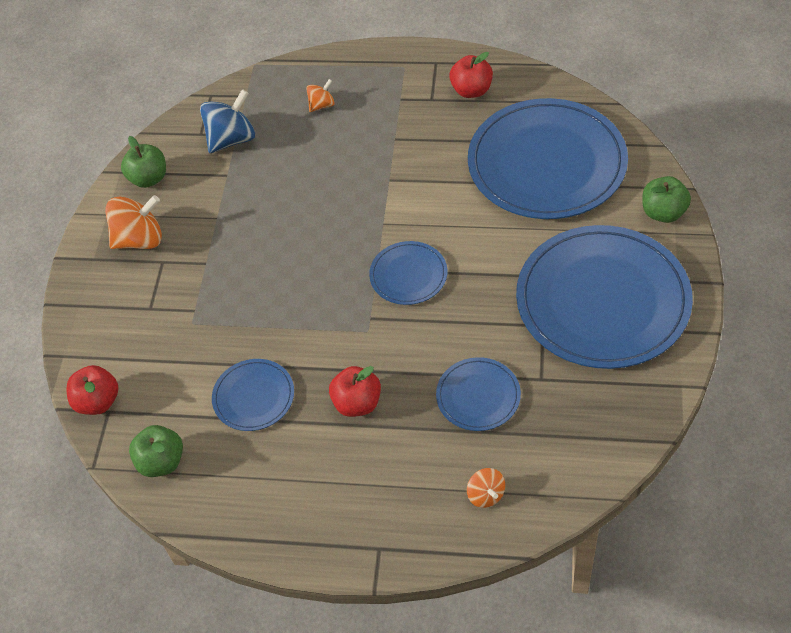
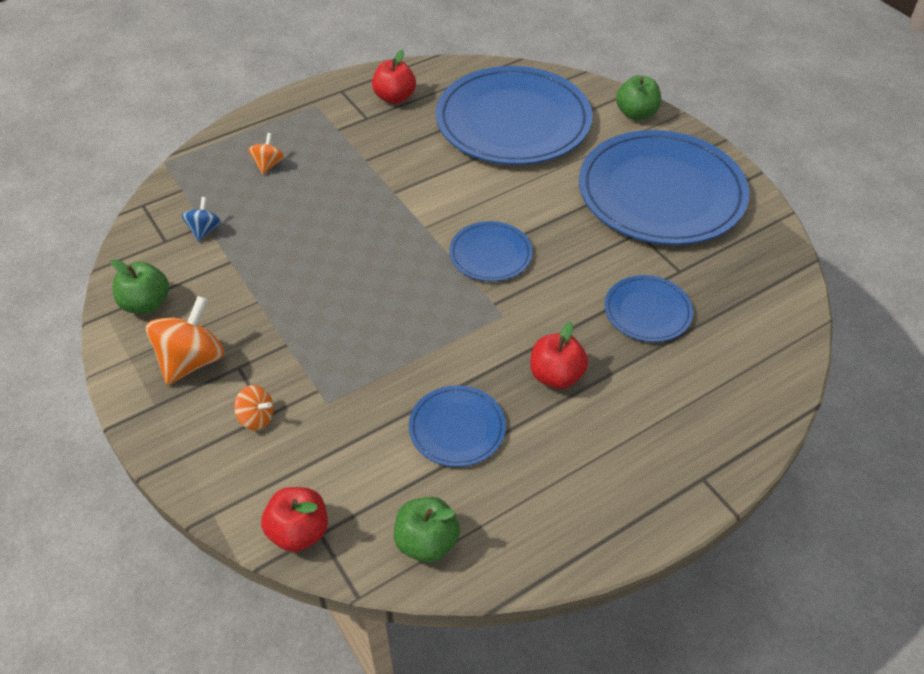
camera: 45 degrees left, 5 degrees down
blue spinning top [200,89,255,153] -> blue spinning top [182,197,221,242], size x0.54
orange spinning top [467,468,505,508] -> orange spinning top moved to [234,385,274,430]

